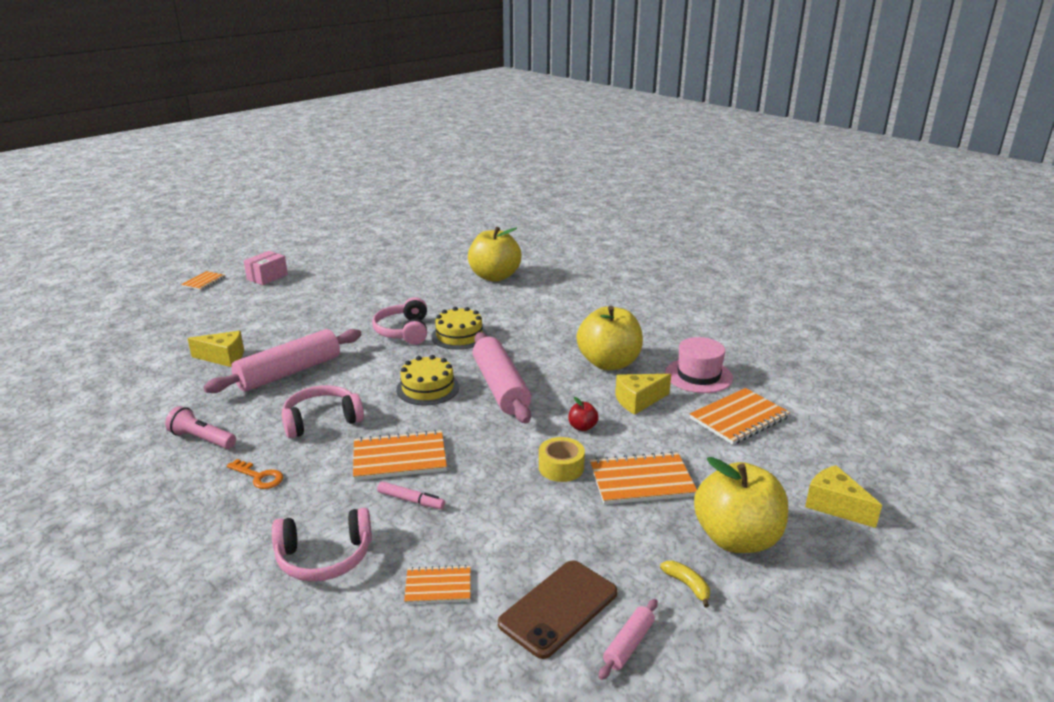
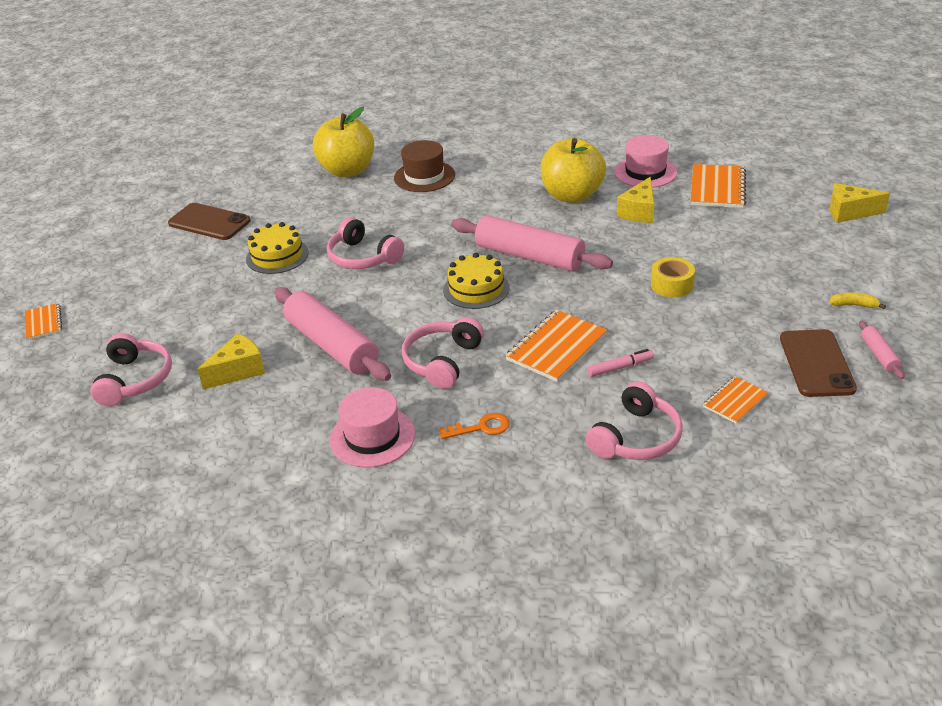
camera: 40 degrees left, 10 degrees up
pink flashlight [165,406,236,449] -> pink hat [330,387,416,468]
pink rolling pin [203,329,361,393] -> pink rolling pin turned 45 degrees counterclockwise [274,287,391,381]
pink box [244,251,288,285] -> none
yellow cake [431,307,487,350] -> yellow cake moved to [246,222,309,274]
red apple [568,397,599,431] -> none
orange notebook [590,451,697,505] -> none
yellow apple [694,457,788,553] -> none
none -> pink headphones [90,333,172,407]
none -> brown phone [168,203,251,240]
none -> brown hat [394,140,455,192]

